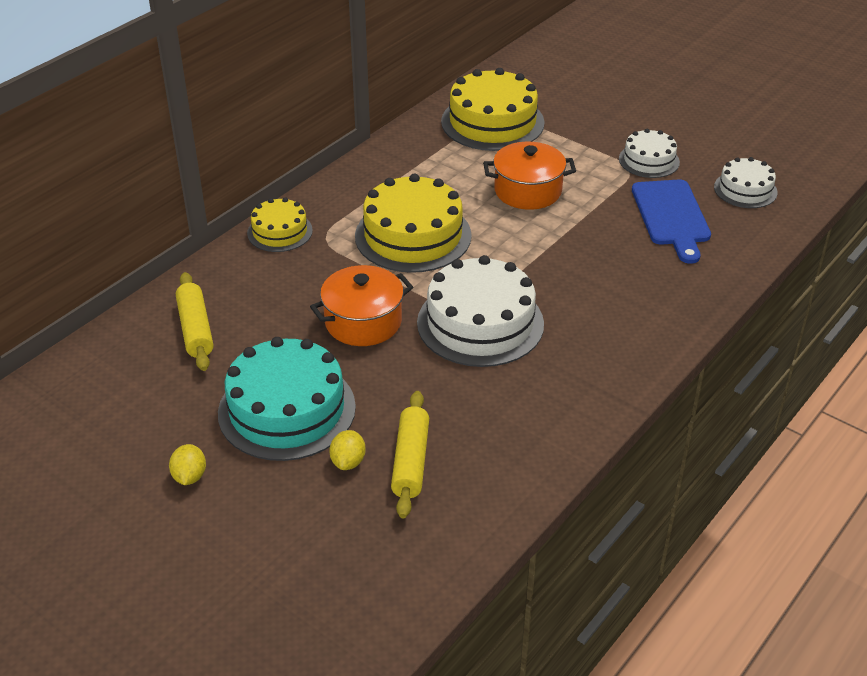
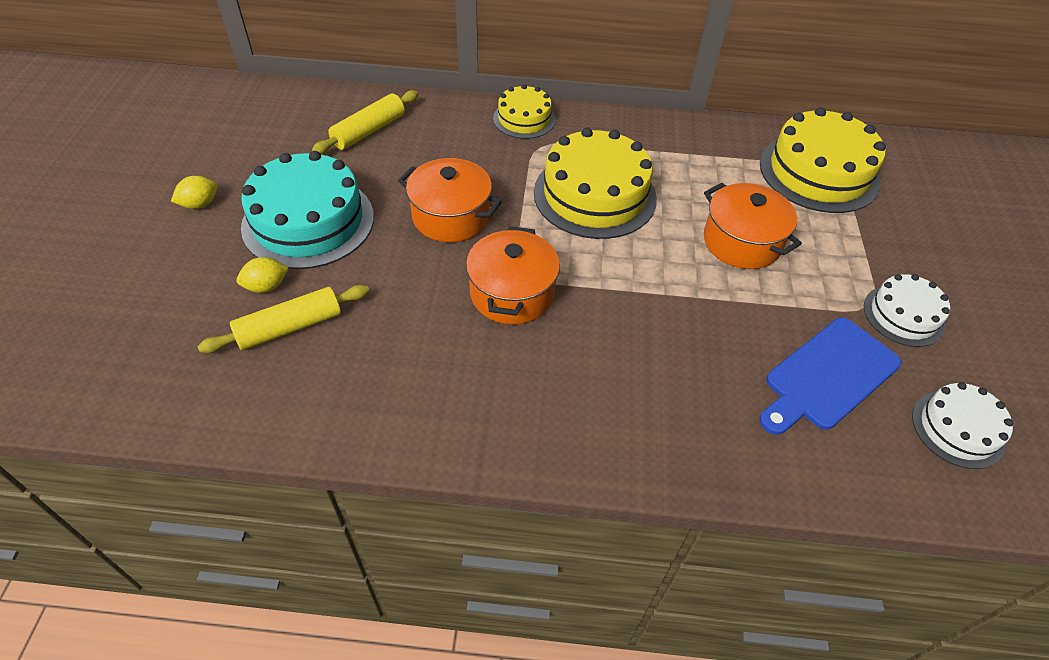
camera: 55 degrees right, 10 degrees up
white cake [417,255,544,367] -> orange pot [466,226,560,325]

